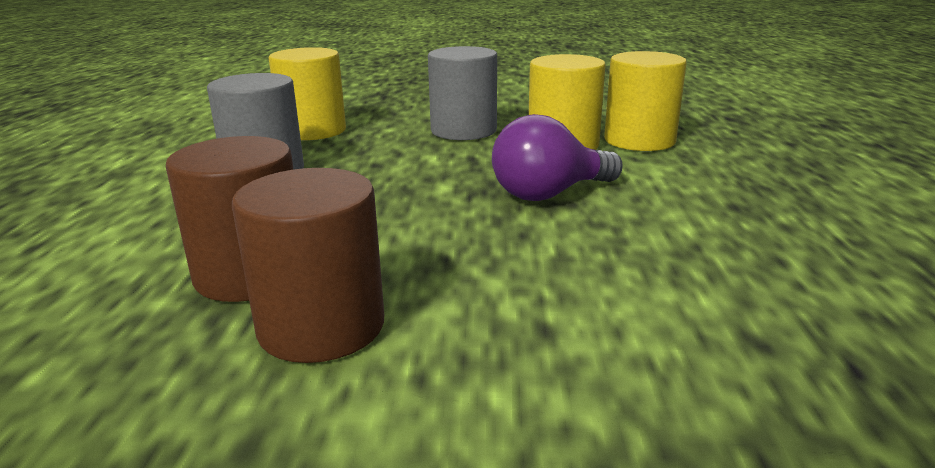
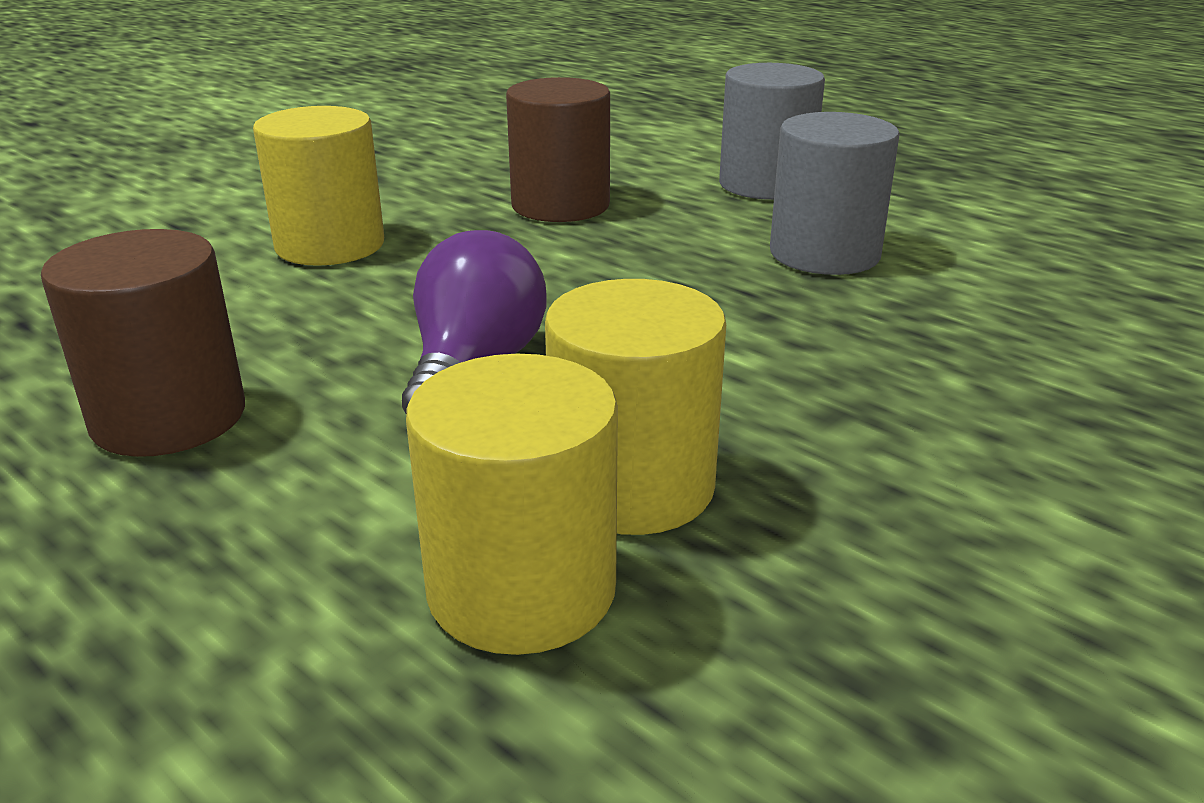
camera: 130 degrees right, 5 degrees up
brown cylinder [232,168,384,363] -> brown cylinder moved to [41,229,245,457]
yellow cylinder [269,47,346,140] -> yellow cylinder moved to [253,106,384,266]
grey cylinder [428,46,497,140] -> grey cylinder moved to [719,63,825,200]

